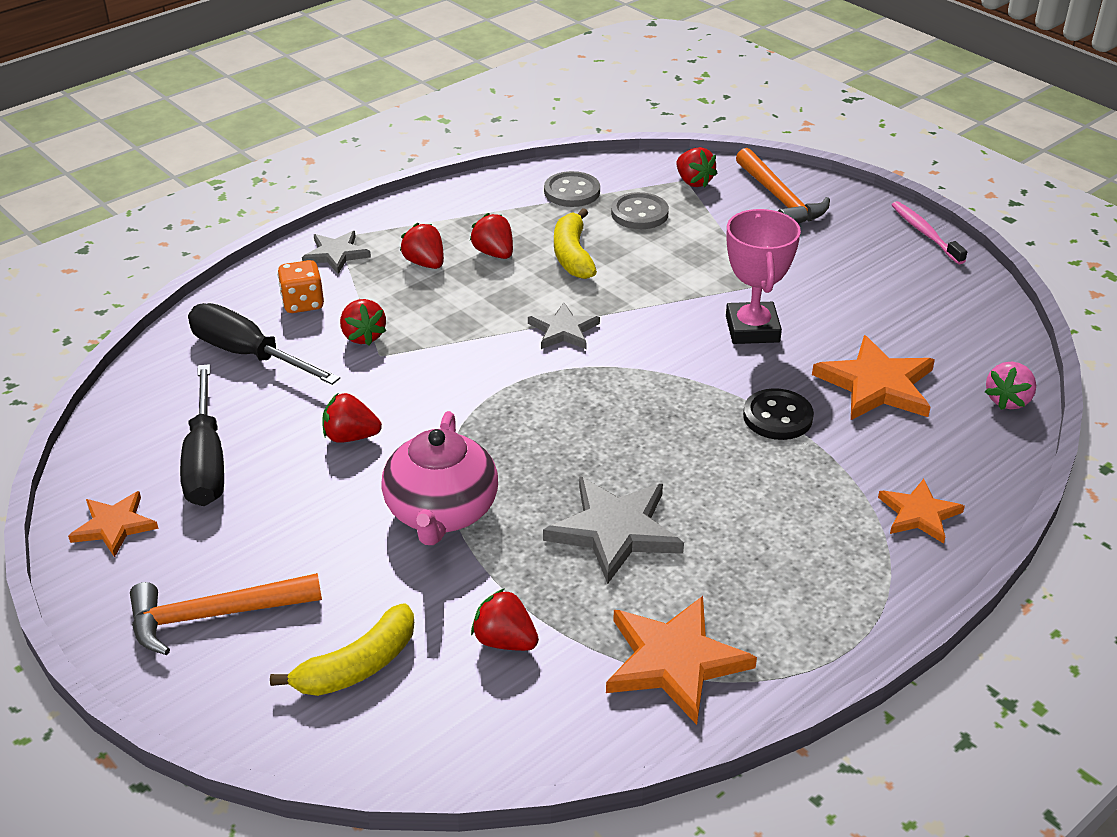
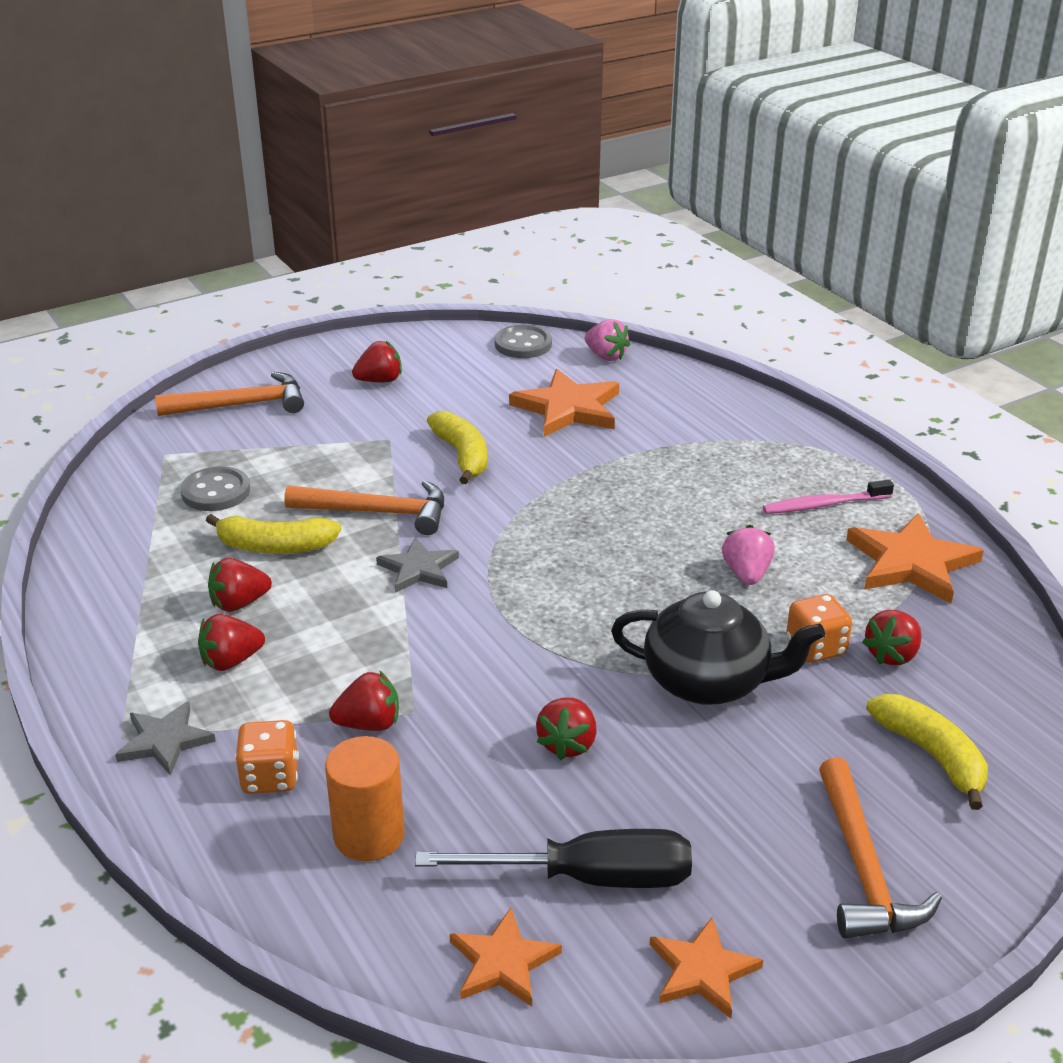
camera: 80 degrees left, 5 degrees down
black screwdriver [188,303,340,385] -> orange cylinder [325,736,405,861]
pink teapot [381,411,498,545] -> black teapot [611,590,825,705]
grey star [543,476,684,584] -> pink strawberry [722,525,775,585]
grey button [544,171,600,207] -> grey button moved to [495,325,552,358]
red strawberry [676,147,718,187] -> red strawberry moved to [352,341,402,382]
pink trophy [726,209,801,344] -> yellow banana [427,411,487,484]
black button [743,388,814,440] -> none
orange star [878,479,965,544] -> orange star moved to [450,908,562,1007]
pink toothbrush [892,201,967,264] -> pink toothbrush moved to [763,480,894,514]
none -> orange hammer [284,480,444,535]
none -> orange dice [786,594,852,663]

